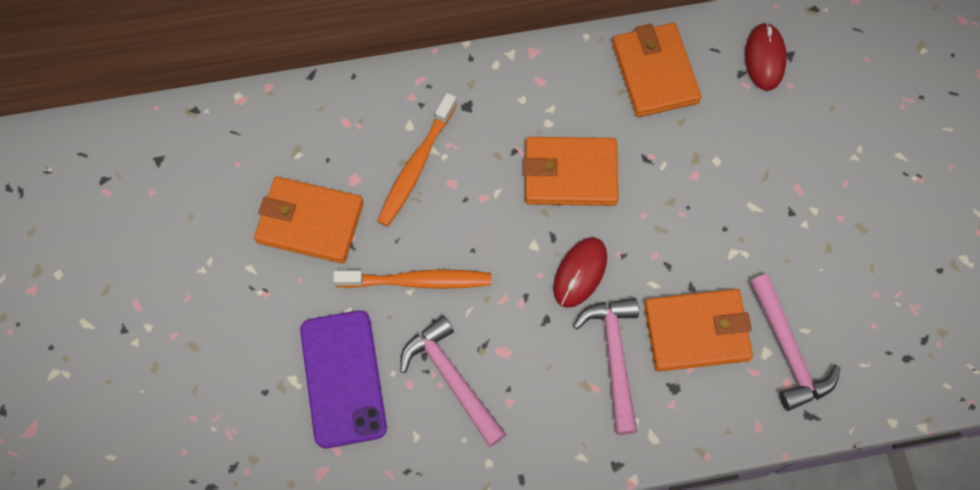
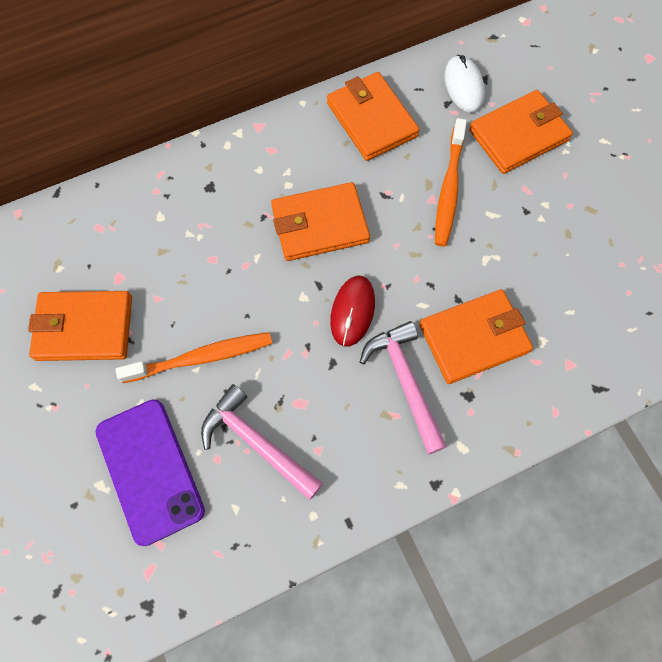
camera: 15 degrees left, 0 degrees up
orange toothbrush [377,93,457,227] -> orange toothbrush moved to [435,118,467,247]
red mouse [745,22,787,91] -> white mouse [444,55,485,113]
pink hammer [750,274,840,411] -> none
none -> orange wallet [469,90,573,174]

